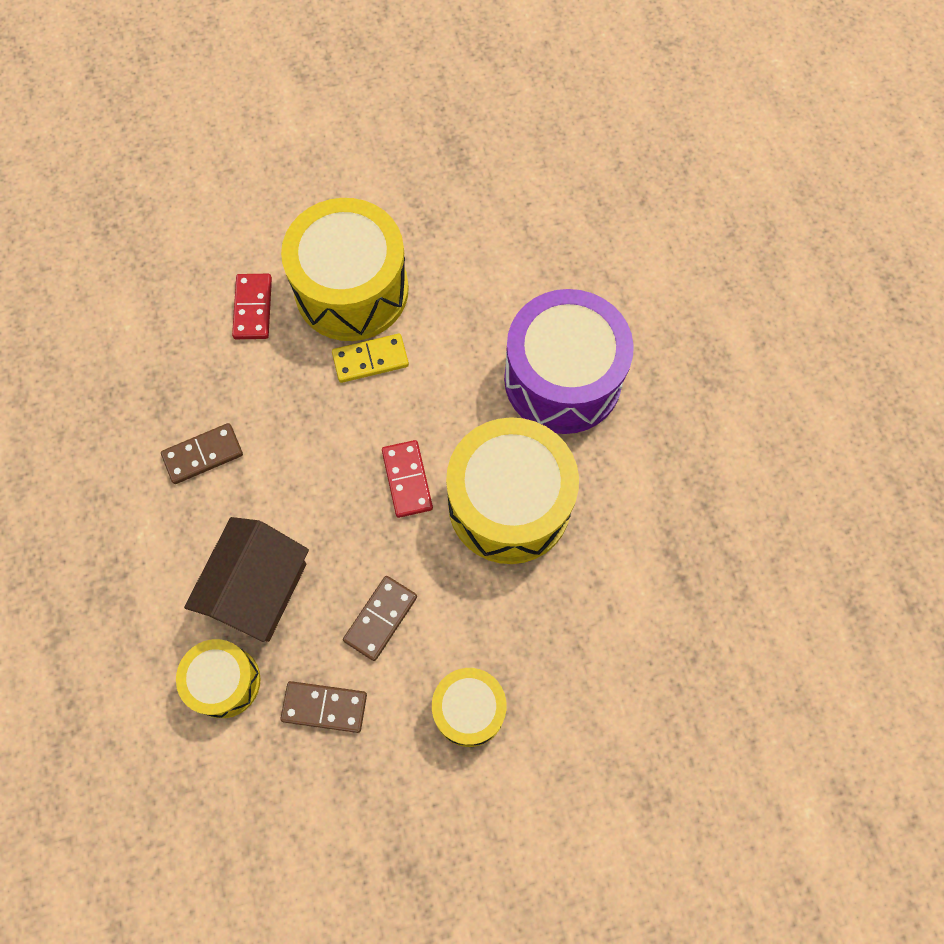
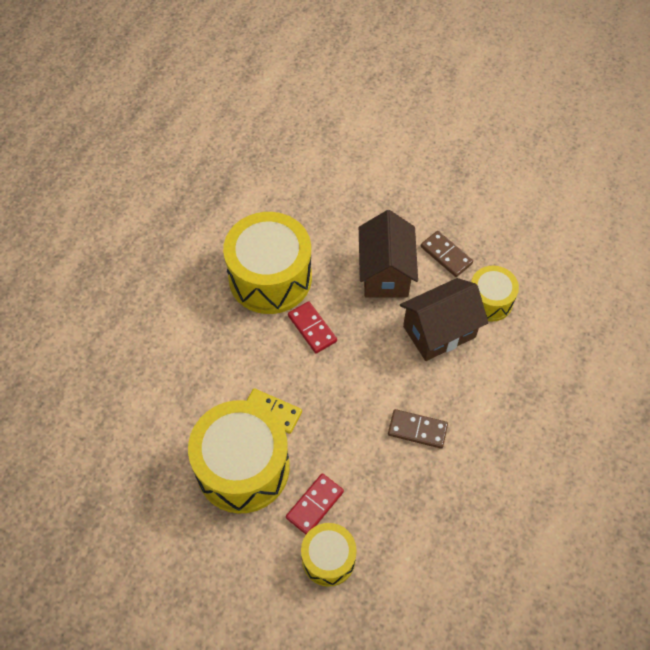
camera: 140 degrees left, 10 degrees down
brown domino [343,576,417,661] -> brown house [359,210,418,297]
red domino [382,440,433,518] -> red domino turned 60 degrees counterclockwise [288,301,337,354]
yellow drum [432,668,507,747] -> yellow drum moved to [301,523,357,587]
purple drum [504,289,634,434] -> none

